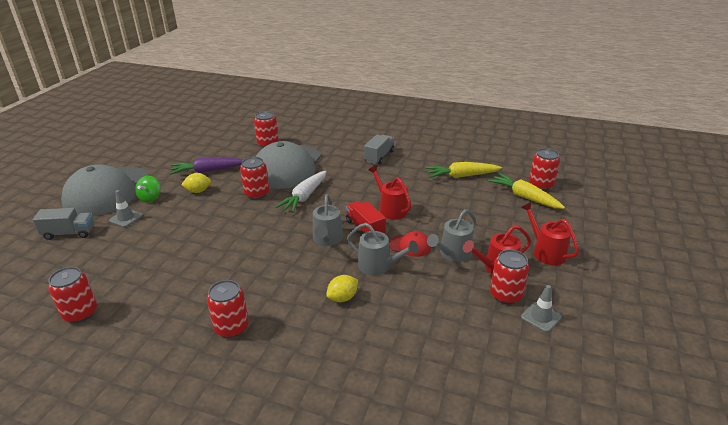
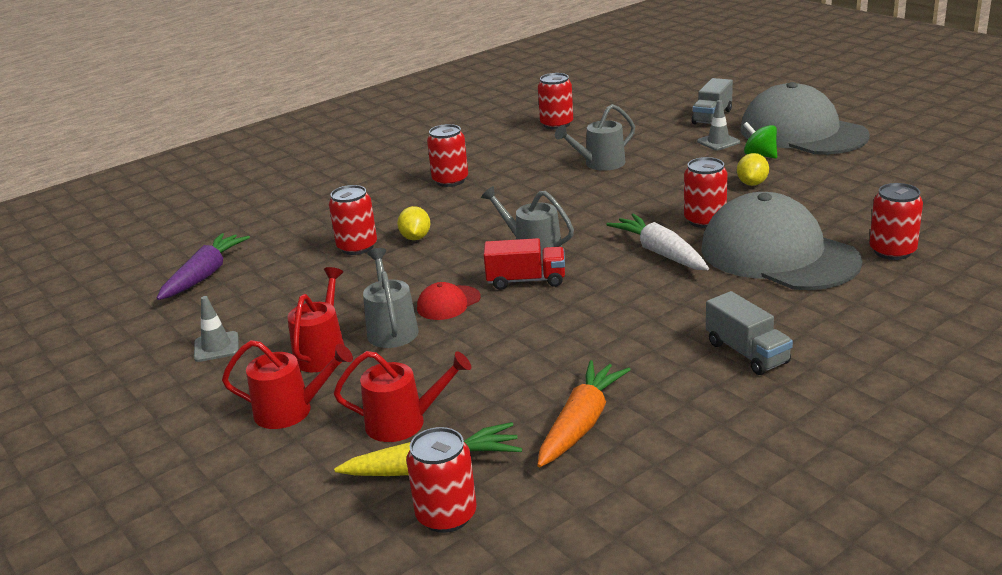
camera: 125 degrees right, 5 degrees down
purple carrot [169,157,243,175] -> purple carrot moved to [157,233,250,300]
grey watering can [347,223,419,275] -> grey watering can moved to [555,104,635,171]
red watering can [368,165,412,220] -> red watering can moved to [334,351,471,442]
yellow carrot [425,162,502,178] -> orange carrot [537,360,631,467]
red can [490,249,529,304] -> red can moved to [329,185,377,255]

